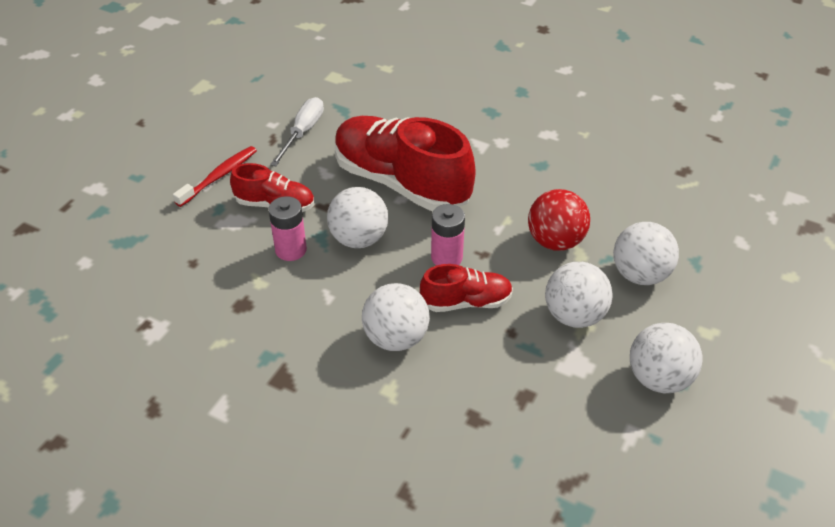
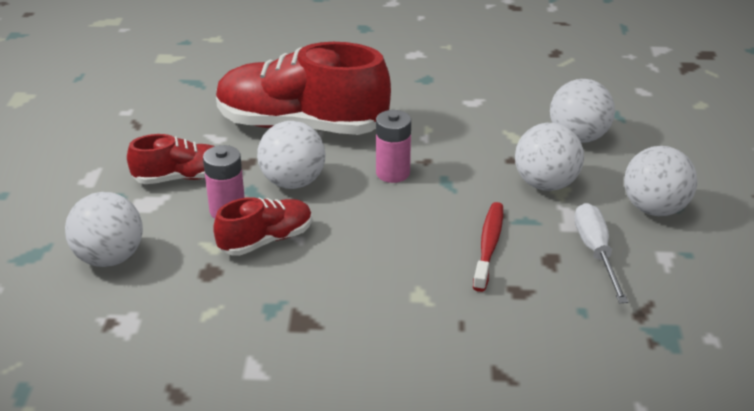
camera: 25 degrees left, 10 degrees down
red toothbrush [173,146,257,207] -> red toothbrush moved to [473,202,503,292]
white screwdriver [270,97,324,166] -> white screwdriver moved to [575,203,628,303]
white ball [362,283,430,351] -> white ball moved to [65,192,143,267]
red shoe [420,264,513,312] -> red shoe moved to [213,197,312,256]
red ball [528,189,590,251] -> none

